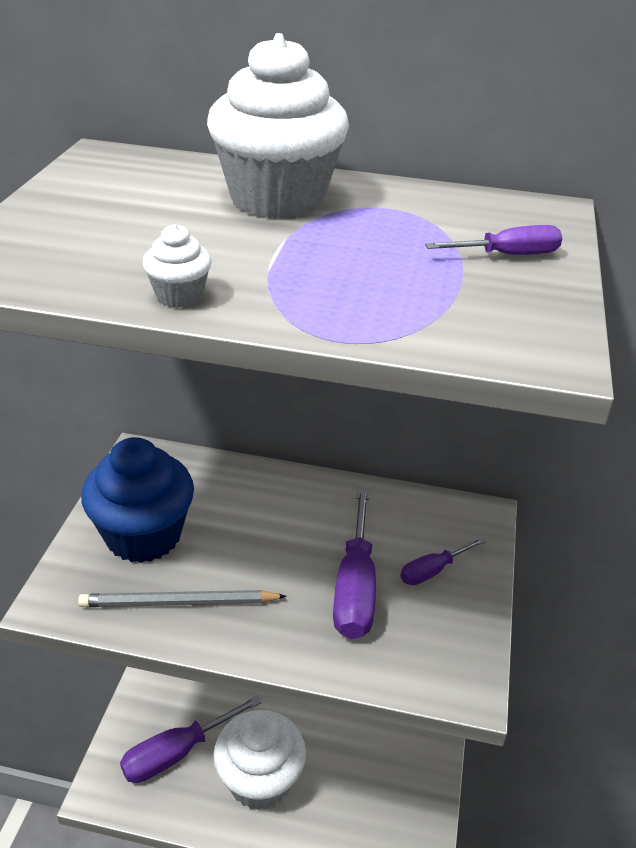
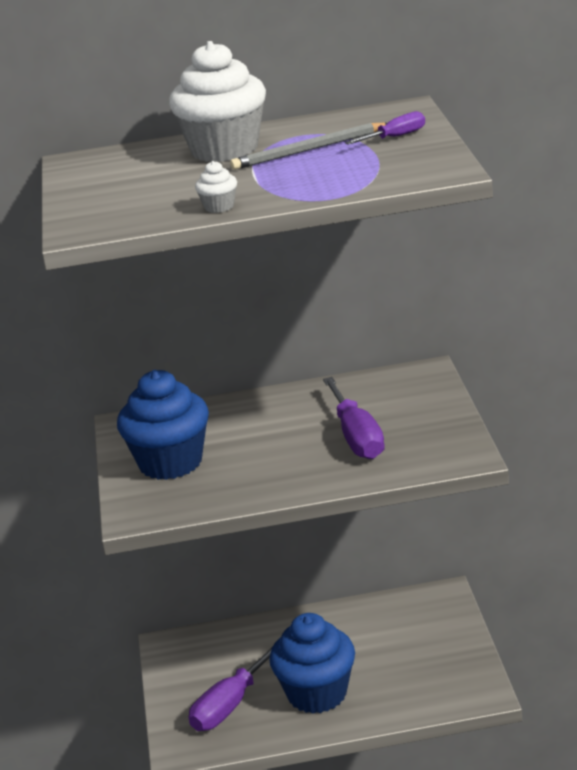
camera: 15 degrees left, 10 degrees down
grey pencil [78,590,287,607] -> grey pencil moved to [230,123,387,170]
white cupcake [213,710,306,810] -> blue cupcake [269,613,355,714]
purple screwdriver [400,537,486,585] -> none

